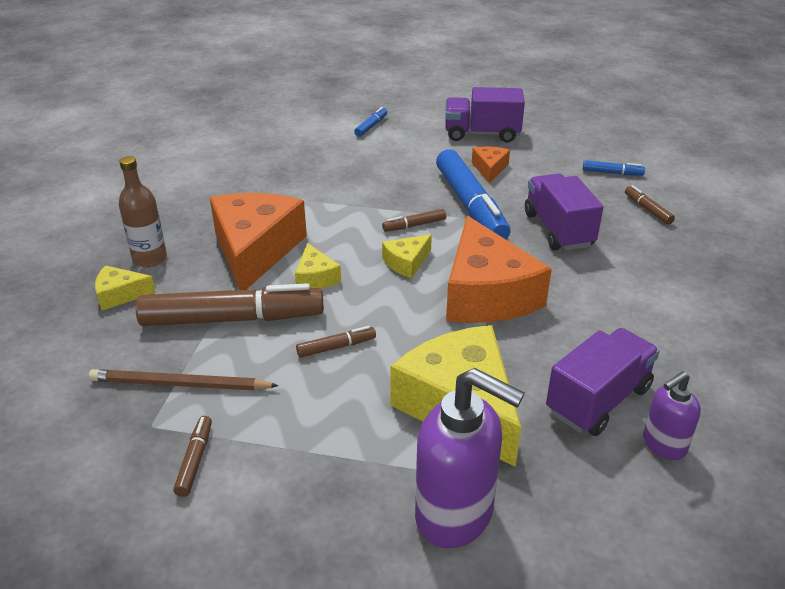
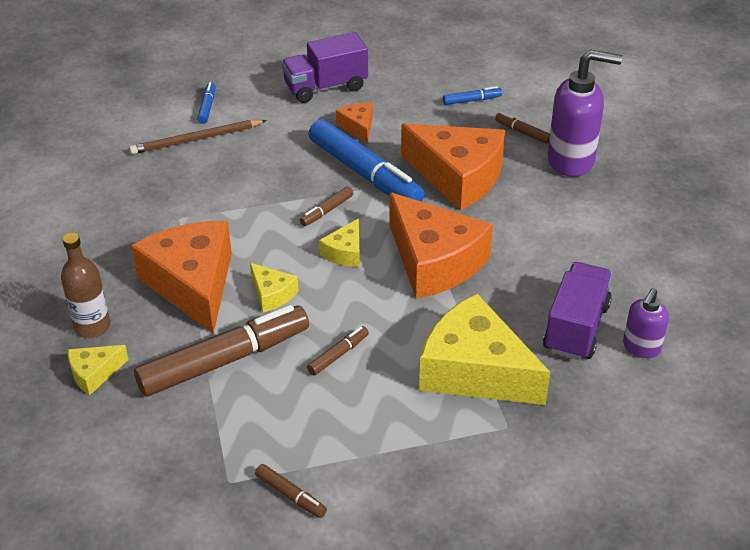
camera: 25 degrees left, 5 degrees up
brown pencil [89,369,279,391] -> brown pencil moved to [129,120,267,154]
brown marker [173,416,212,497] -> brown marker turned 150 degrees clockwise [255,464,327,518]
purple soap dispenser [415,368,525,548] -> purple soap dispenser moved to [548,50,622,177]
purple truck [525,173,603,251] -> orange cheese [401,123,505,210]

